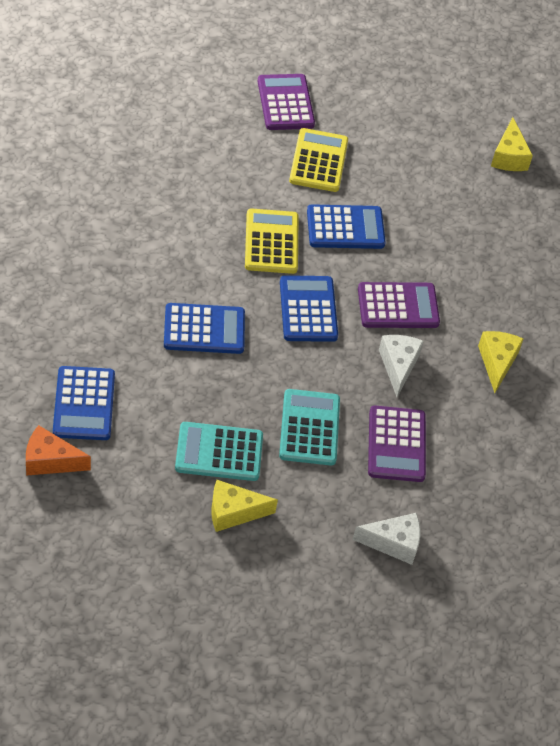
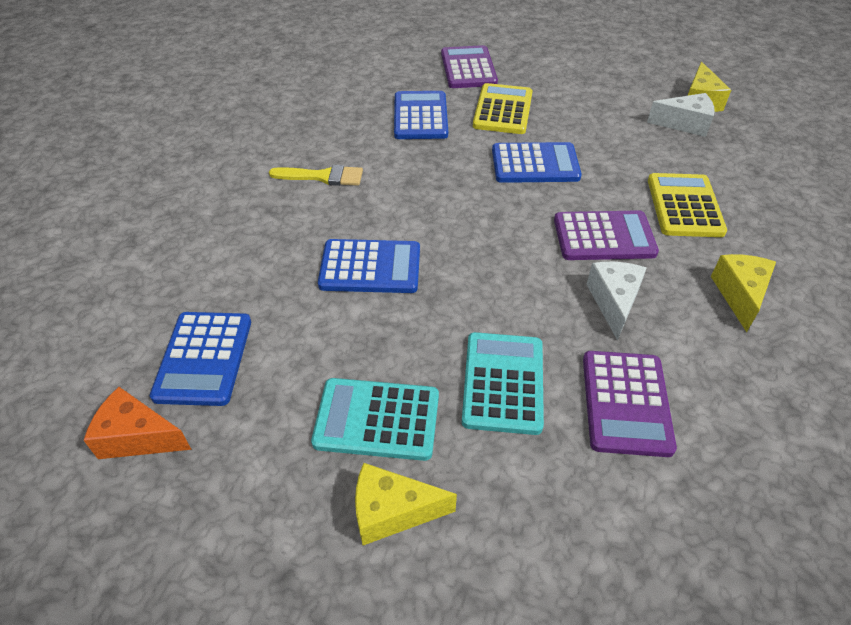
camera: 10 degrees right, 5 degrees down
yellow calculator [245,209,299,274] -> yellow calculator moved to [648,173,727,237]
blue calculator [280,275,338,342] -> blue calculator moved to [394,91,448,139]
white cheese [353,513,420,565] -> white cheese moved to [647,93,715,137]
none -> yellow brush [269,165,363,186]

